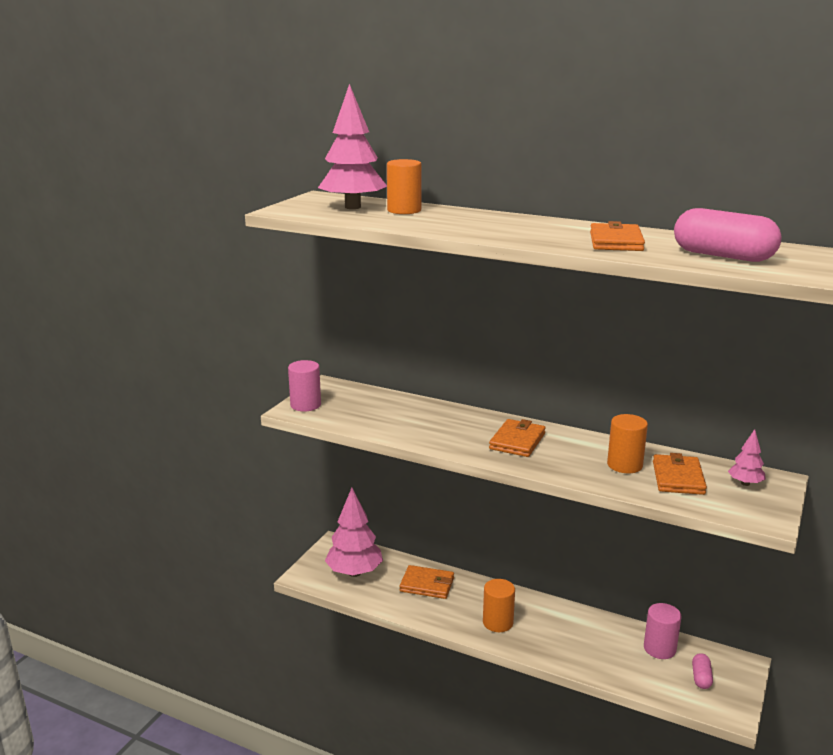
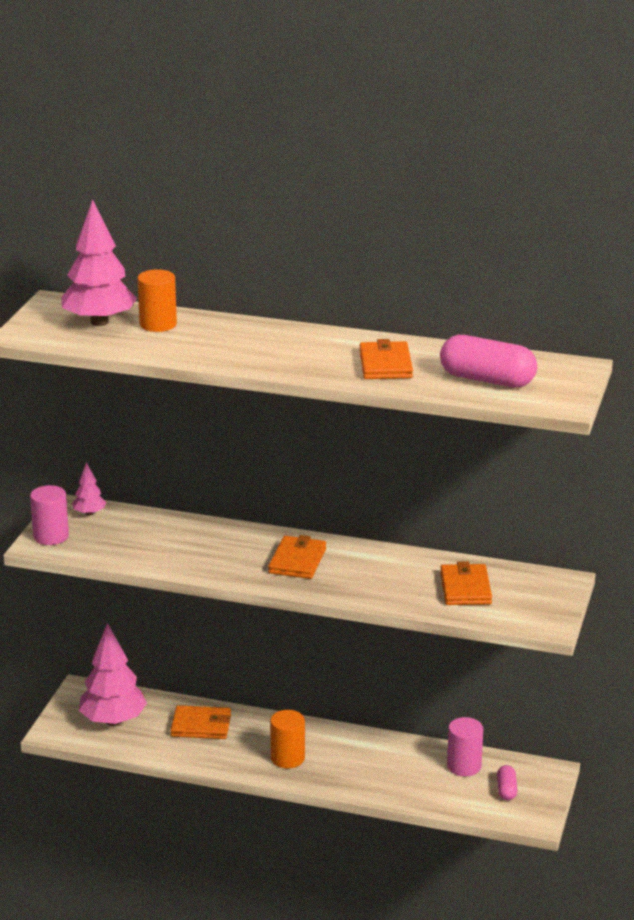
camera: 10 degrees left, 5 degrees up
orange cylinder [607,414,648,473] -> none
pink tree [728,429,766,486] -> pink tree moved to [72,462,106,516]

